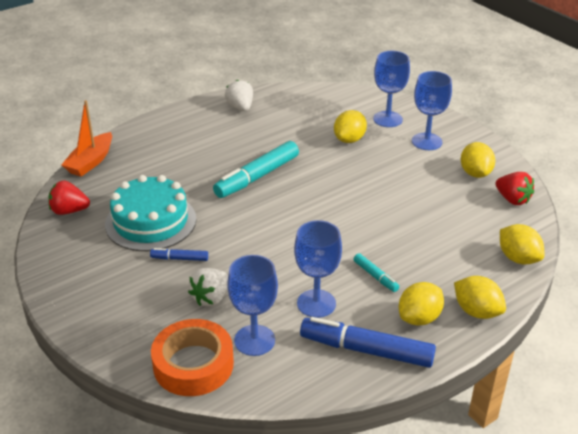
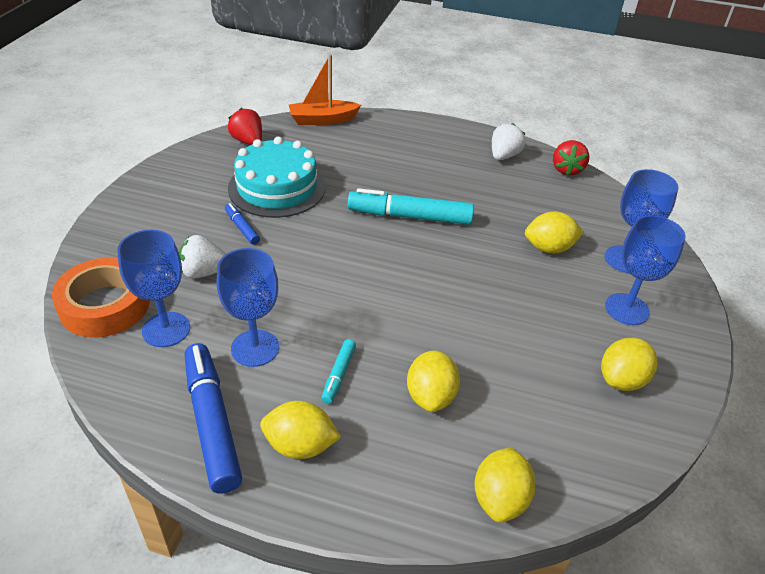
camera: 50 degrees right, 5 degrees up
yellow lemon [454,276,506,319] -> yellow lemon moved to [407,350,460,412]
red strawberry [495,172,534,205] -> red strawberry moved to [553,140,589,176]

